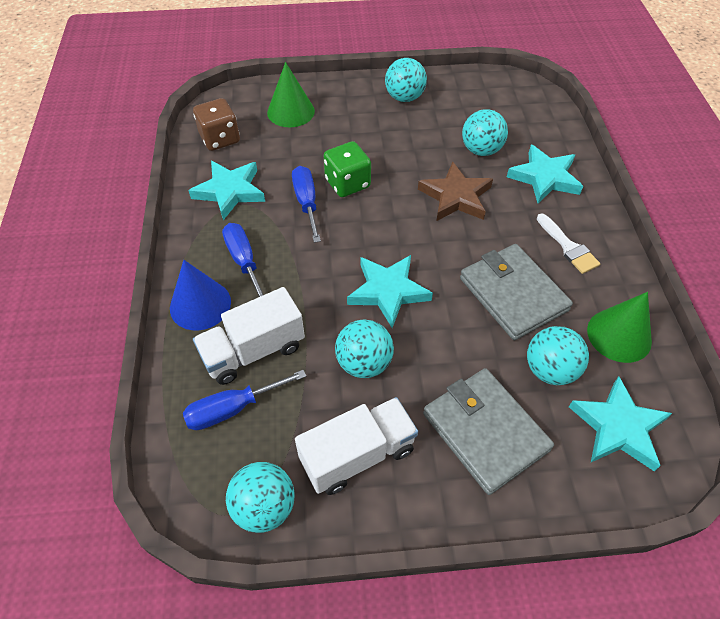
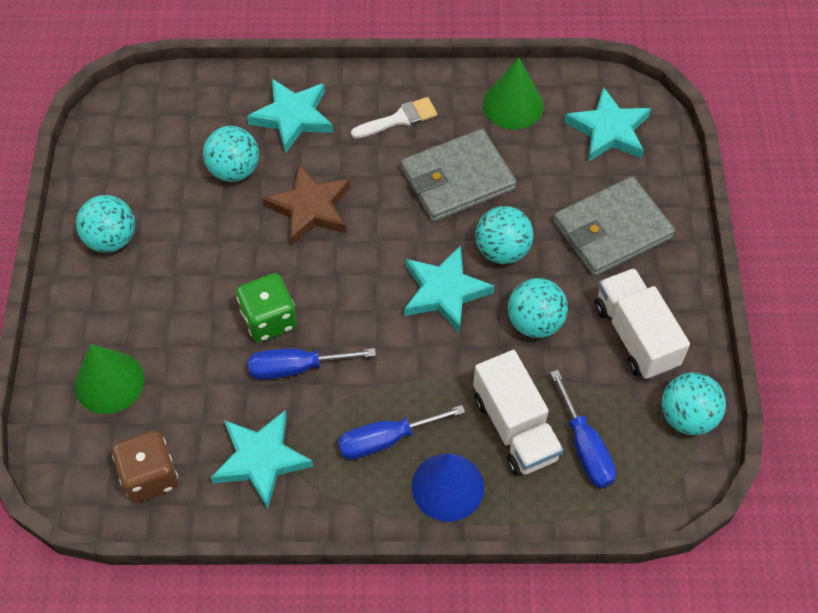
camera: 85 degrees left, 5 degrees up
turquoise ball [527,326,589,385] -> turquoise ball moved to [475,206,533,264]

